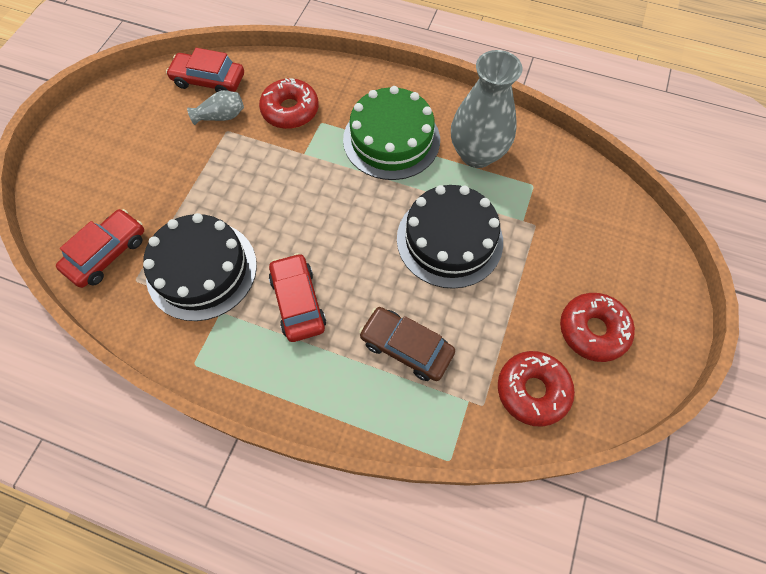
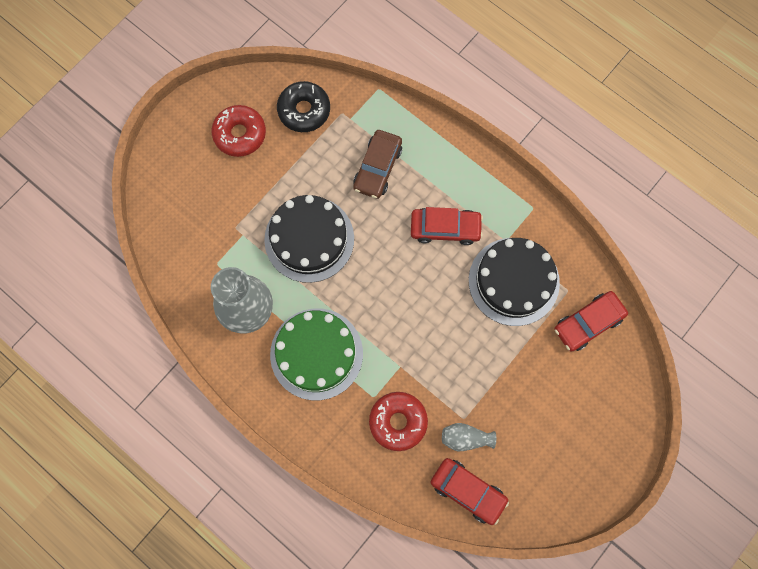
camera: 160 degrees left, 10 degrees up
red car [269,253,326,342] -> red car turned 90 degrees counterclockwise [411,207,483,245]
brown car [359,307,455,381] -> brown car turned 60 degrees clockwise [353,130,402,199]
red donut [498,351,575,427] -> black donut [277,81,330,132]

